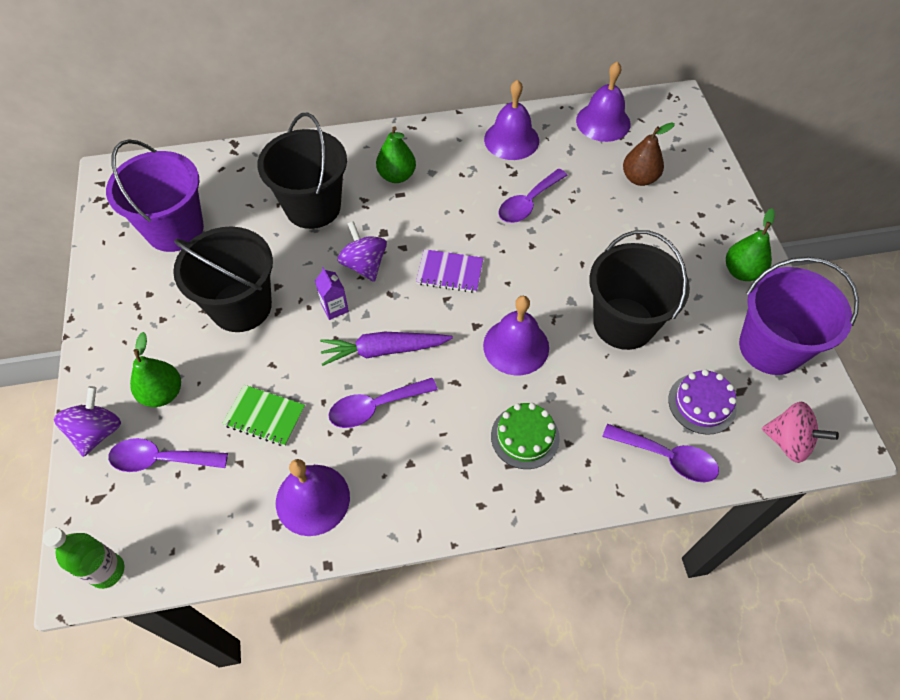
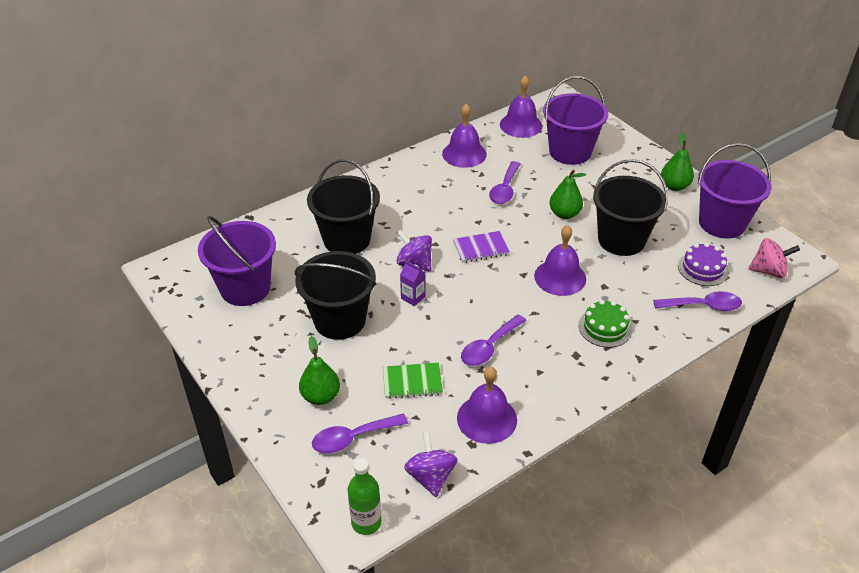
camera: 25 degrees left, 15 degrees down
purple spinning top [54,386,121,457] -> purple spinning top moved to [404,432,458,497]
purple carrot [320,332,453,366] -> none
green pear [376,126,416,183] -> green pear moved to [549,170,586,219]
brown pear [623,122,675,186] -> purple bucket [543,76,608,165]

